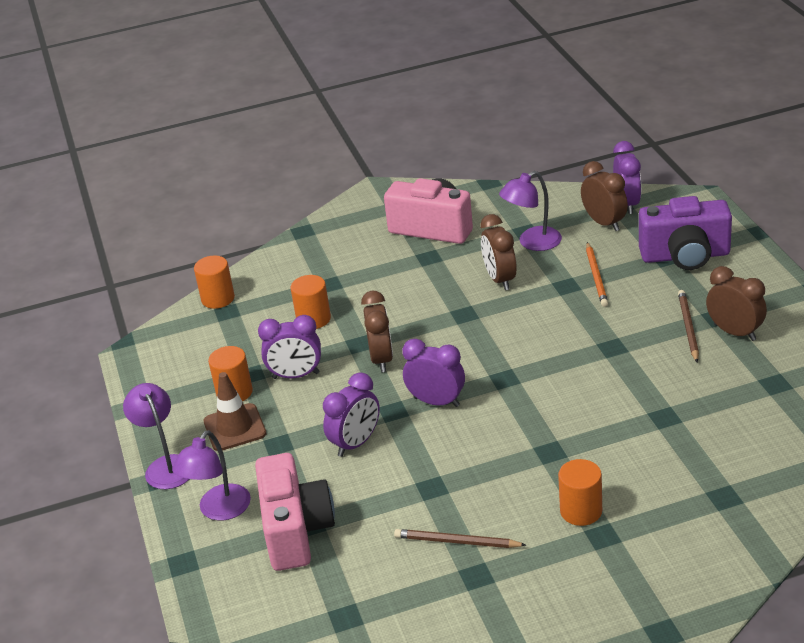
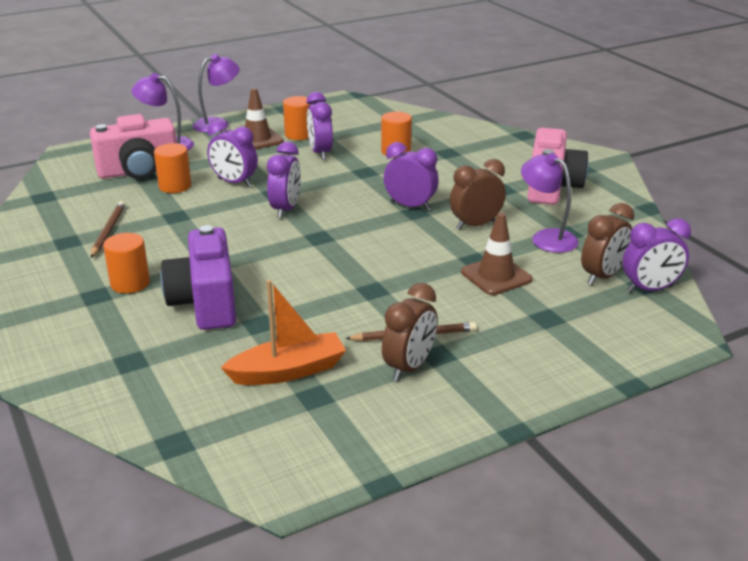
camera: 75 degrees right, 5 degrees down
orange cylinder [194,256,235,309] -> orange cylinder moved to [154,143,191,193]
brown clock [361,291,393,372] -> none
orange pencil [586,242,608,307] -> brown traffic cone [461,213,533,295]
purple camera [639,196,732,270] -> purple camera moved to [161,225,236,330]
none -> orange boat [221,280,346,385]
none -> purple clock [384,142,439,211]

